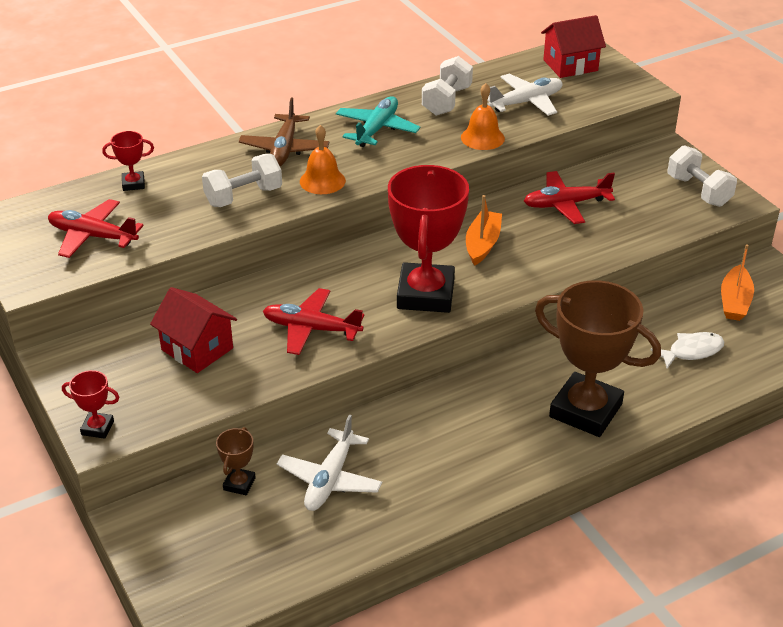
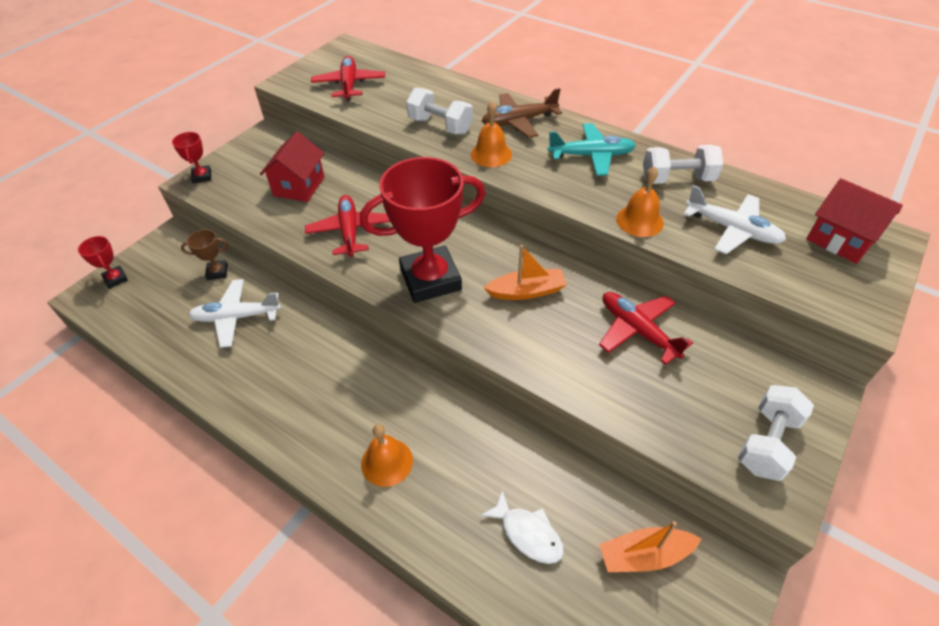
camera: 65 degrees right, 10 degrees up
red trophy [102,131,154,191] -> red trophy moved to [78,236,128,289]
brown trophy [535,280,661,437] -> orange bell [361,424,413,487]

